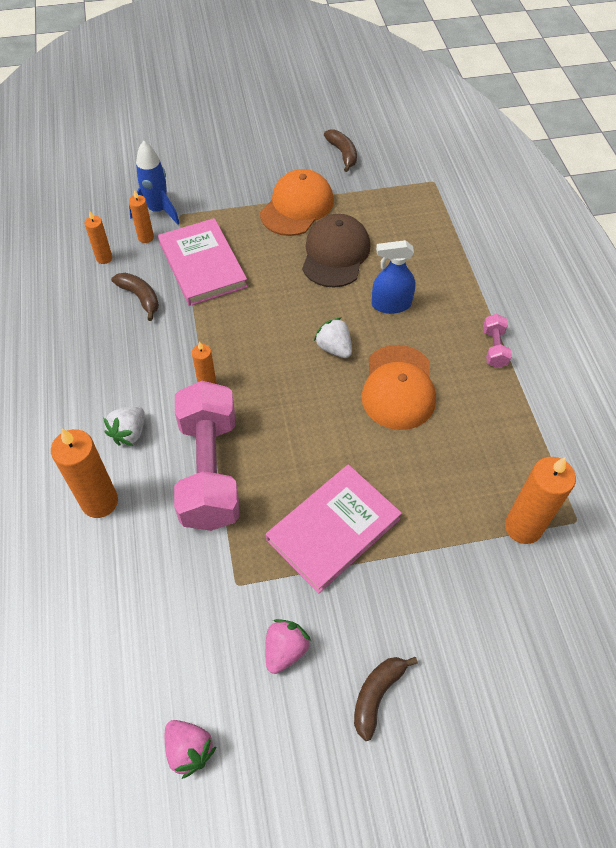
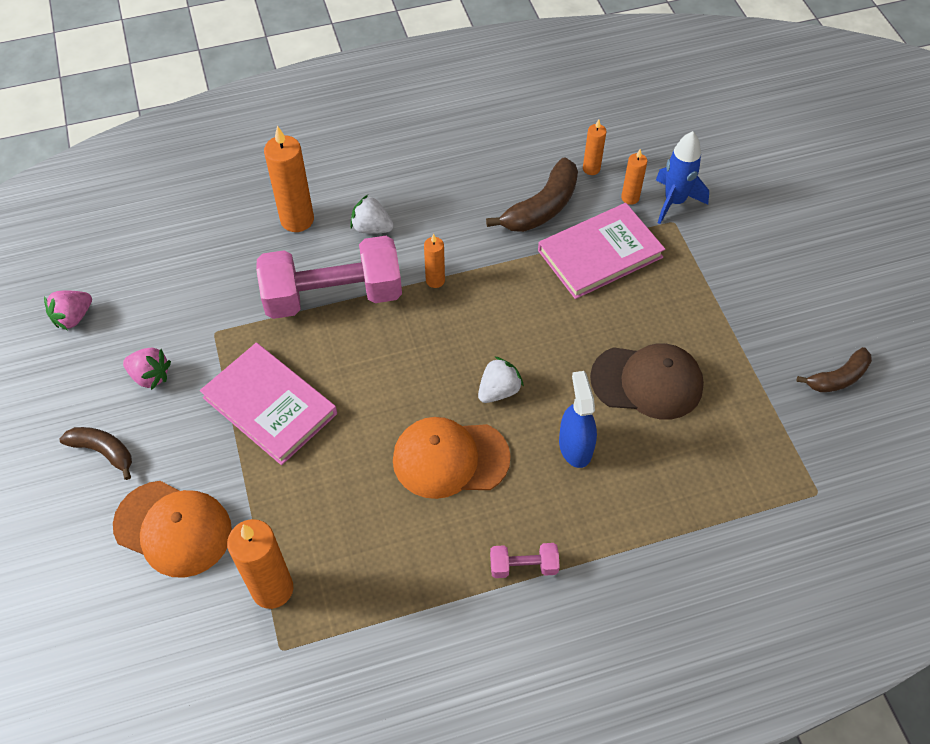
camera: 85 degrees right, 0 degrees up
brown banana [111,273,159,321] -> brown banana [486,157,578,232], size x1.58
orange cap [260,169,334,236] -> orange cap moved to [113,481,232,578]

